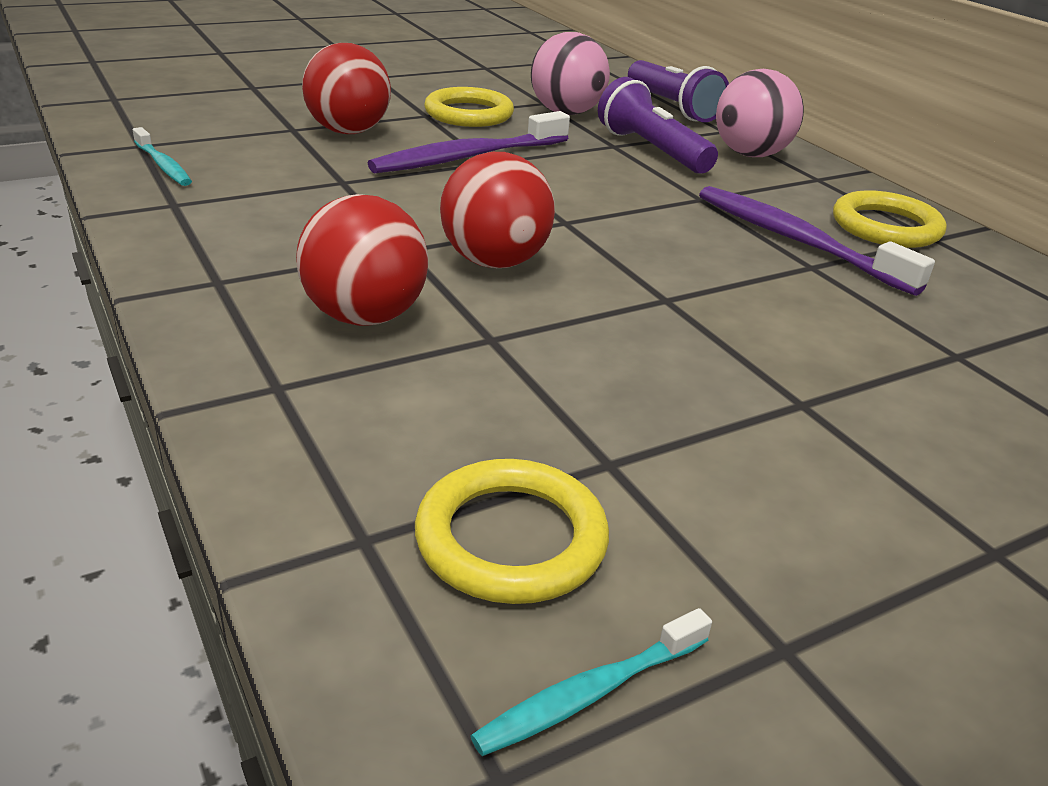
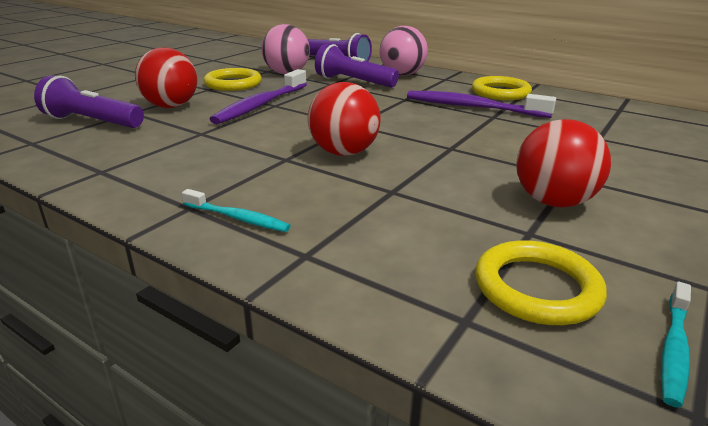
camera: 25 degrees left, 5 degrees down
turquoise toothbrush [133,127,192,186] -> turquoise toothbrush moved to [182,189,291,232]
red ball [296,194,428,326] -> red ball moved to [516,119,611,208]
none -> purple flashlight [34,75,144,128]

